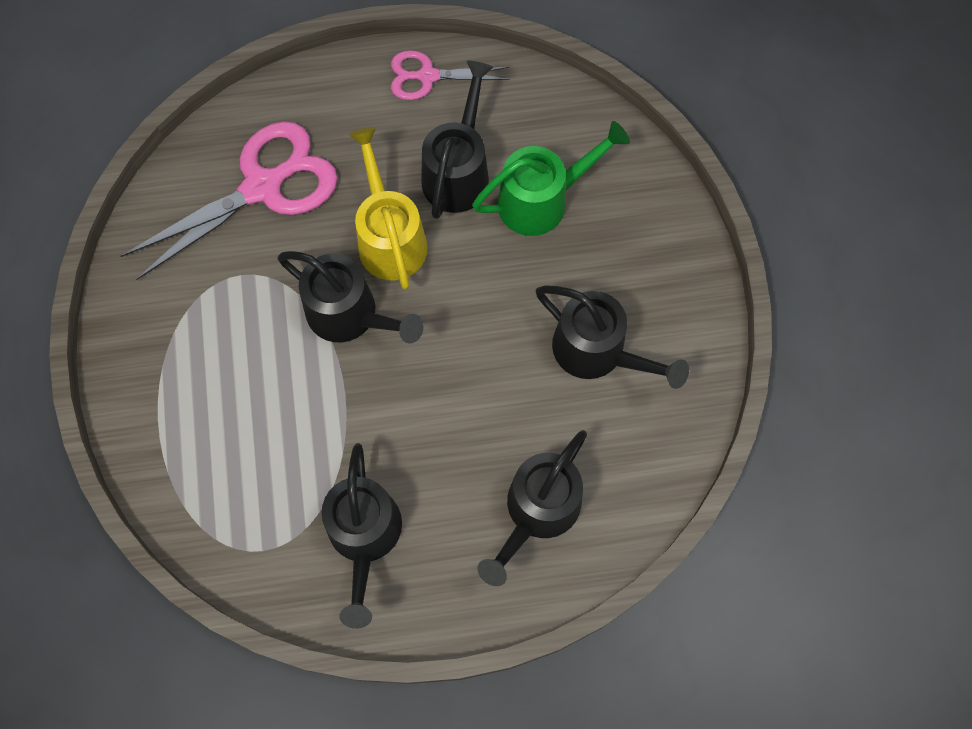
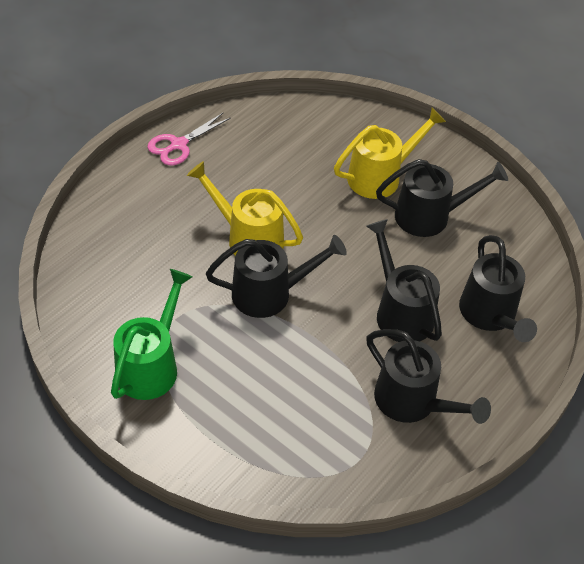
camera: 45 degrees left, 20 degrees down
pink scissors [120,121,338,280] -> none
black watering can [421,61,493,219] -> black watering can moved to [366,219,442,342]
green watering can [472,121,630,236] -> green watering can moved to [111,269,192,400]
none -> yellow watering can [334,107,446,199]

